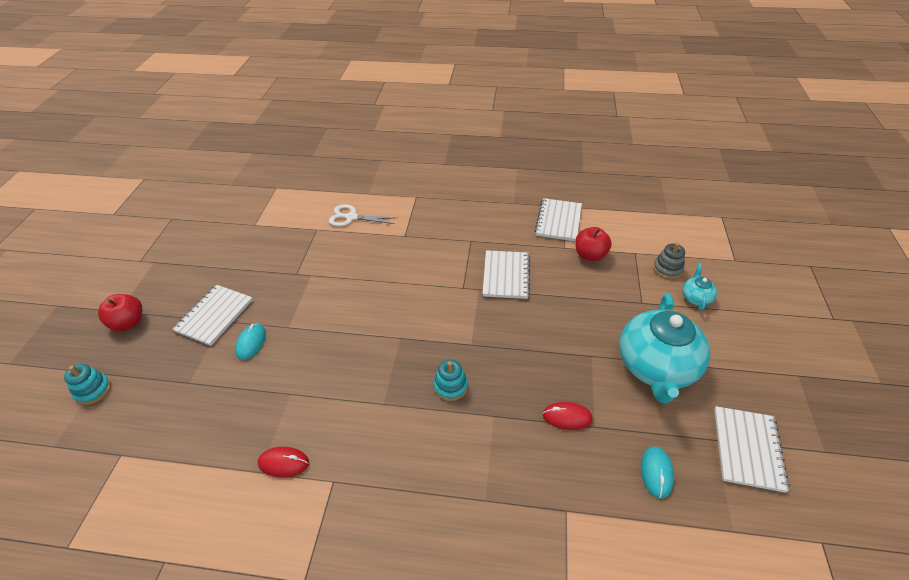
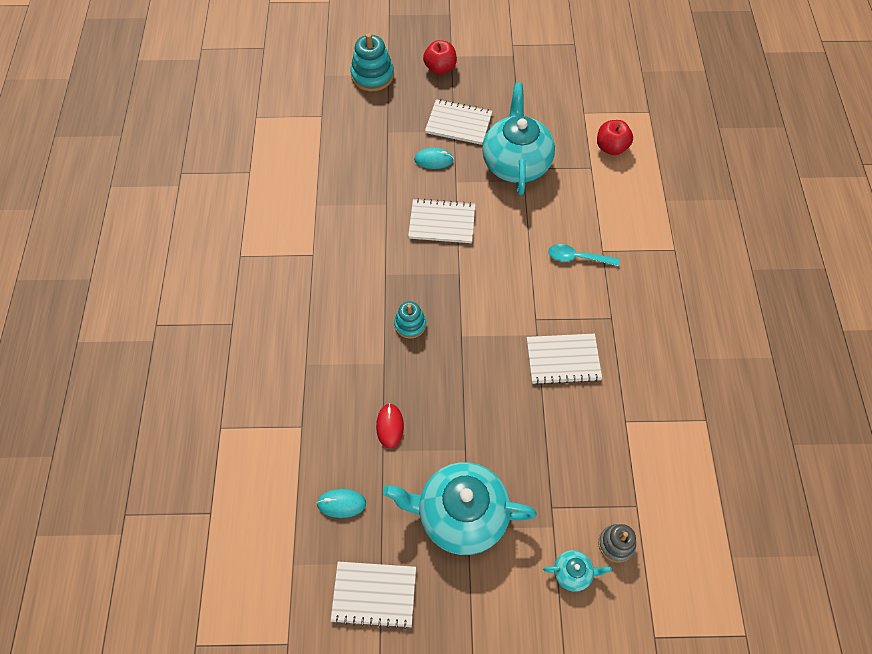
camera: 80 degrees right, 15 degrees up
turquoise stacking toy [64,364,111,405] -> turquoise stacking toy [350,33,394,91], size x1.61
red mouse [258,447,309,477] -> none
white scissors [329,204,396,227] -> none
white notebook [535,198,582,241] -> white notebook moved to [408,198,475,243]
red apple [575,227,612,261] -> red apple moved to [597,120,633,155]
none -> turquoise teapot [482,83,555,195]
none -> turquoise spoon [548,244,620,266]

